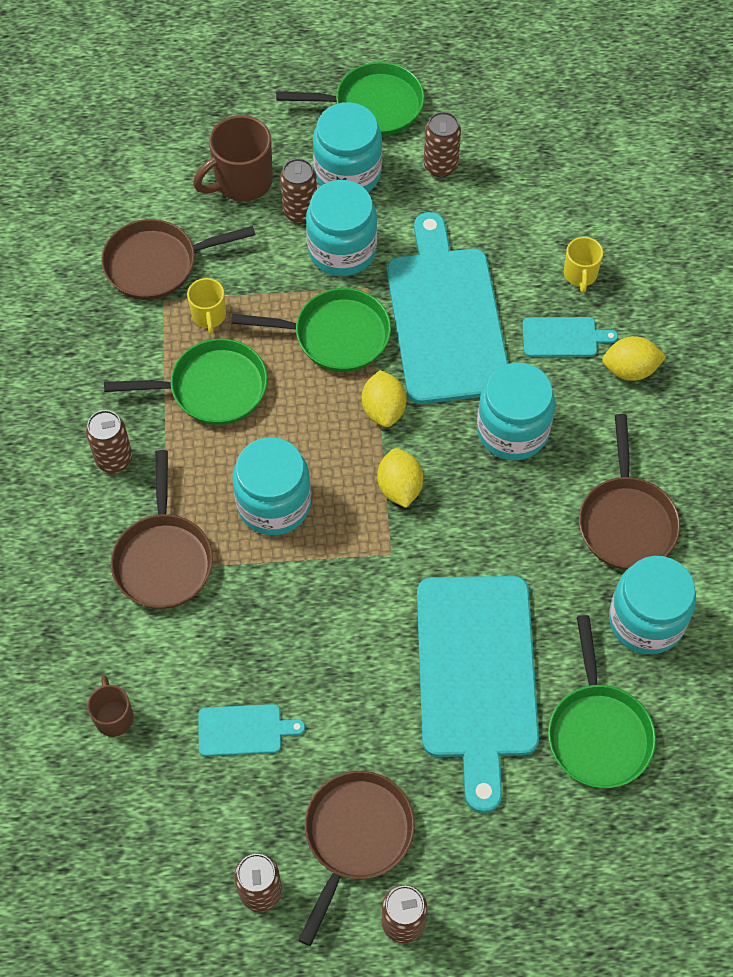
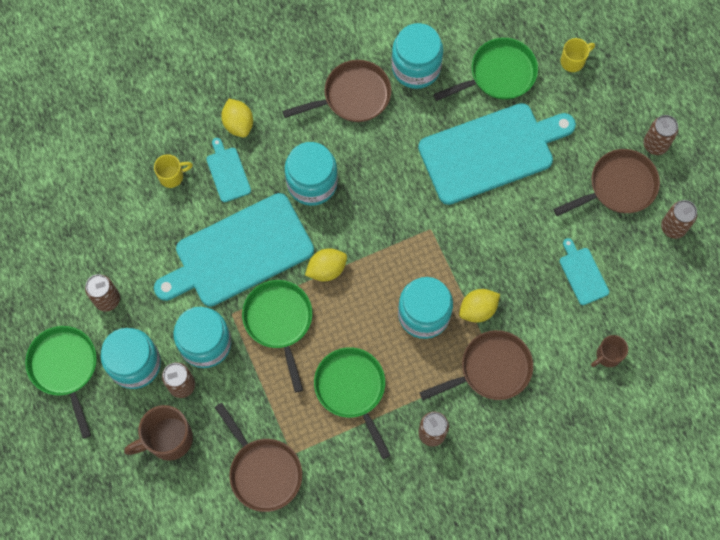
camera: 110 degrees left, 10 degrees up
yellow mug [187,278,226,335] -> yellow mug moved to [560,38,595,72]
brown mug [193,115,273,202] -> brown mug turned 120 degrees clockwise [124,405,193,461]
brown pan [298,771,415,946] -> brown pan turned 150 degrees clockwise [553,149,660,216]
yellow lemon [377,448,423,508] -> yellow lemon moved to [459,289,500,323]

